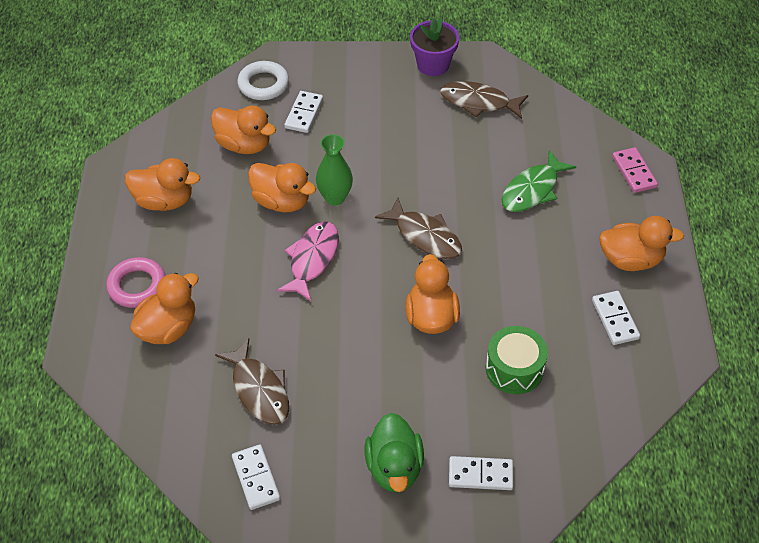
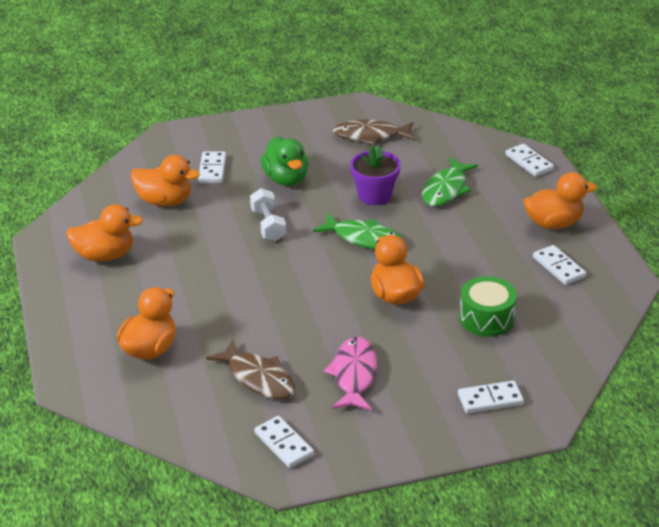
camera: 15 degrees left, 15 degrees down
pink ring [106,257,166,308] -> none
white ring [237,61,289,100] -> none
orange duck [248,163,316,213] -> none
pink fish [277,222,339,301] -> pink fish moved to [324,337,377,411]
green vase [316,134,353,206] -> white dumbbell [250,188,286,241]
green duck [365,413,424,492] -> green duck moved to [261,137,308,186]
brown fish [375,197,462,259] -> green fish [313,213,403,249]
purple flower pot [410,18,459,76] -> purple flower pot moved to [350,145,401,205]
pink domino [612,147,658,193] -> white domino [505,144,554,177]

